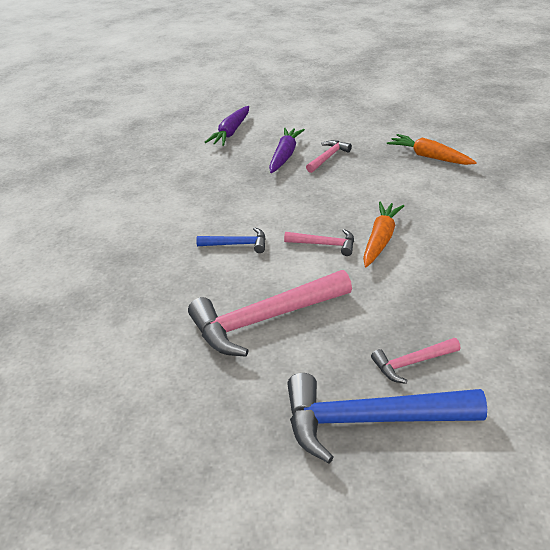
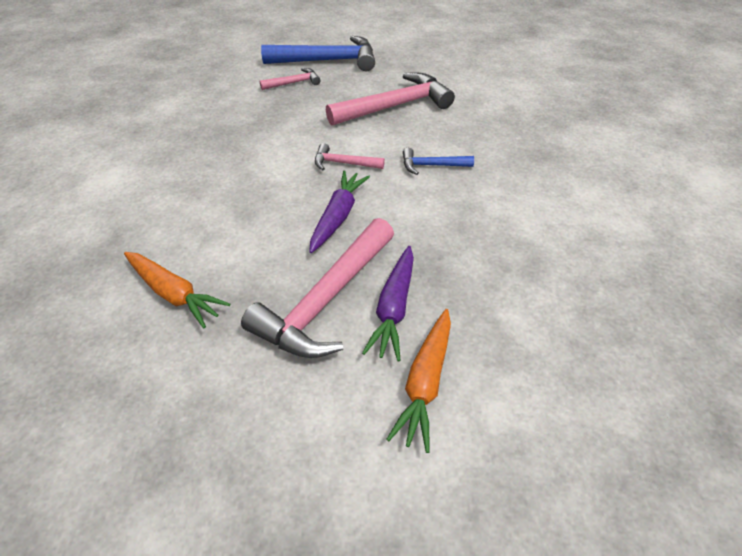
camera: 175 degrees right, 10 degrees up
purple carrot [204,106,249,146] -> purple carrot moved to [309,170,370,253]
pink hammer [306,140,352,173] -> pink hammer [241,218,394,358], size x2.02
orange carrot [363,201,404,267] -> orange carrot moved to [386,309,451,453]

